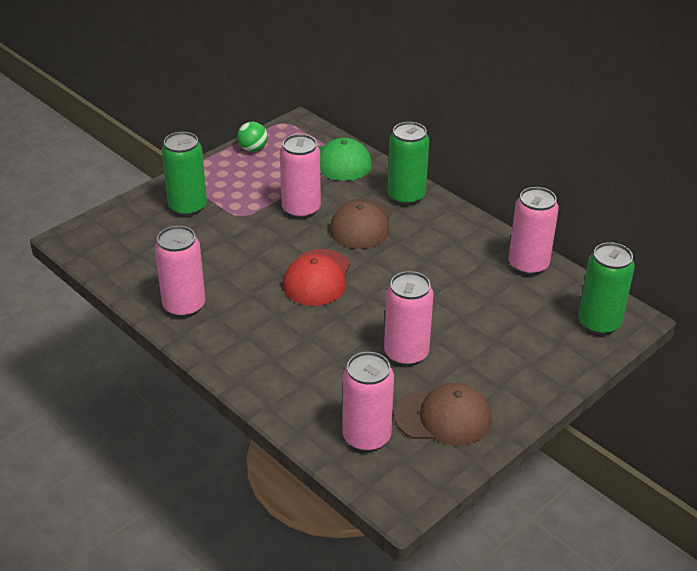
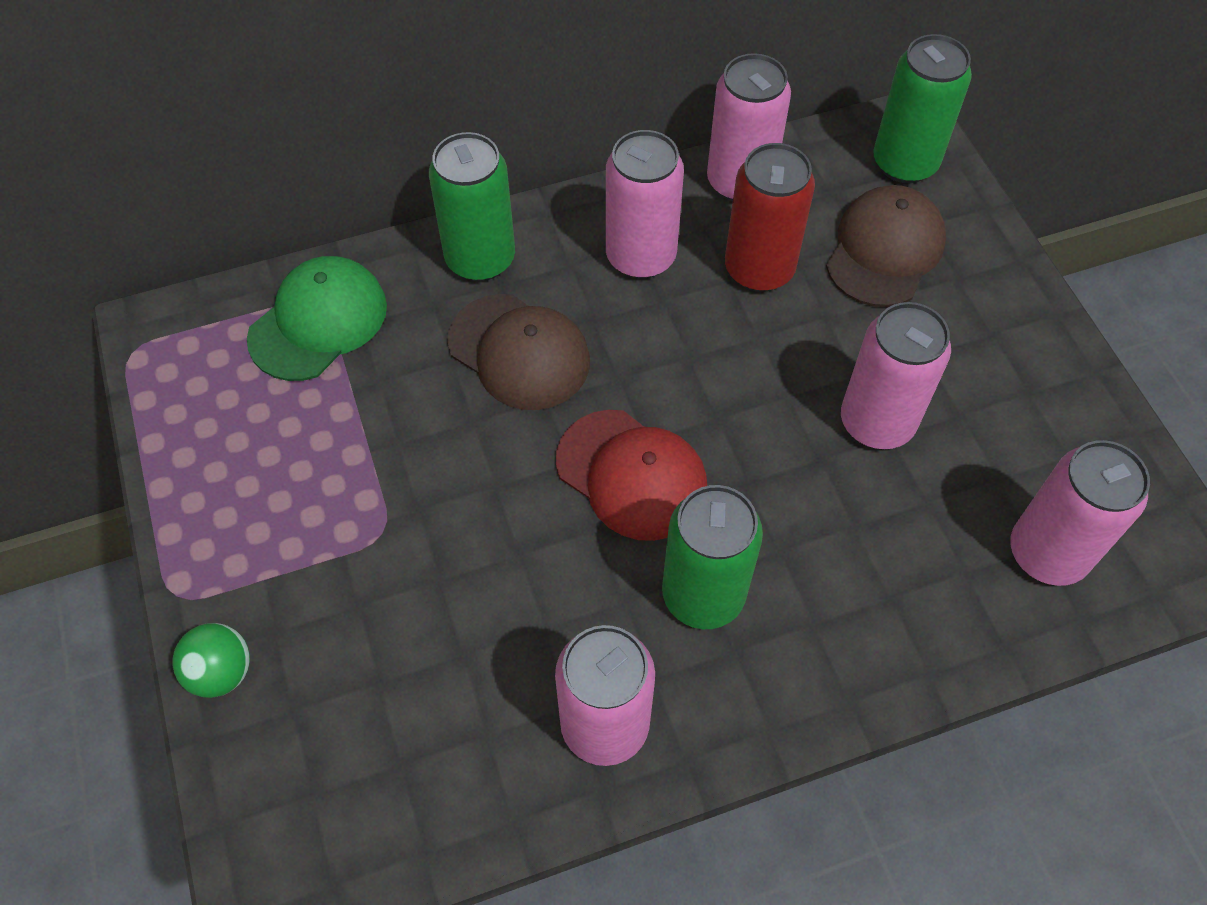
camera: 65 degrees left, 20 degrees up
green can [161,132,207,216] -> green can moved to [662,485,763,629]
green ball [237,122,268,152] -> green ball moved to [173,623,250,698]
pink can [280,134,321,219] -> pink can moved to [606,130,684,279]
brown cap [394,383,492,446] -> brown cap moved to [826,185,946,307]
none -> red can [725,143,815,292]

